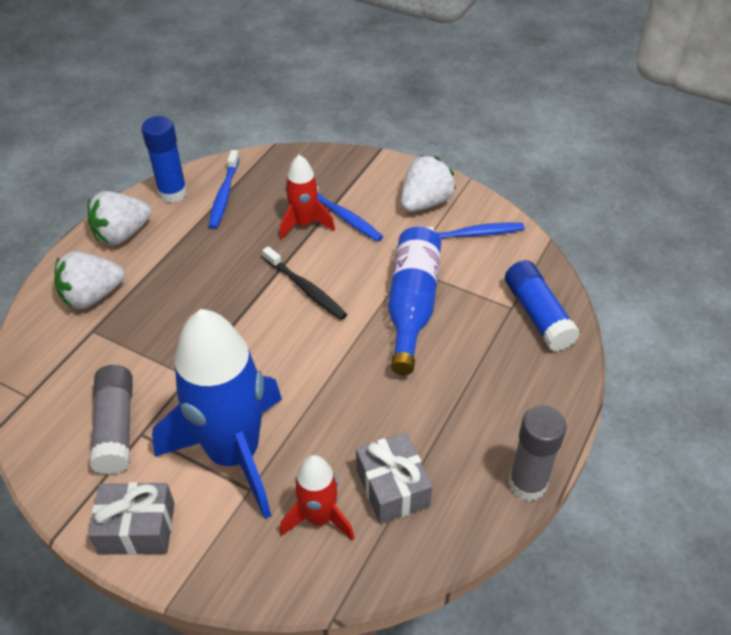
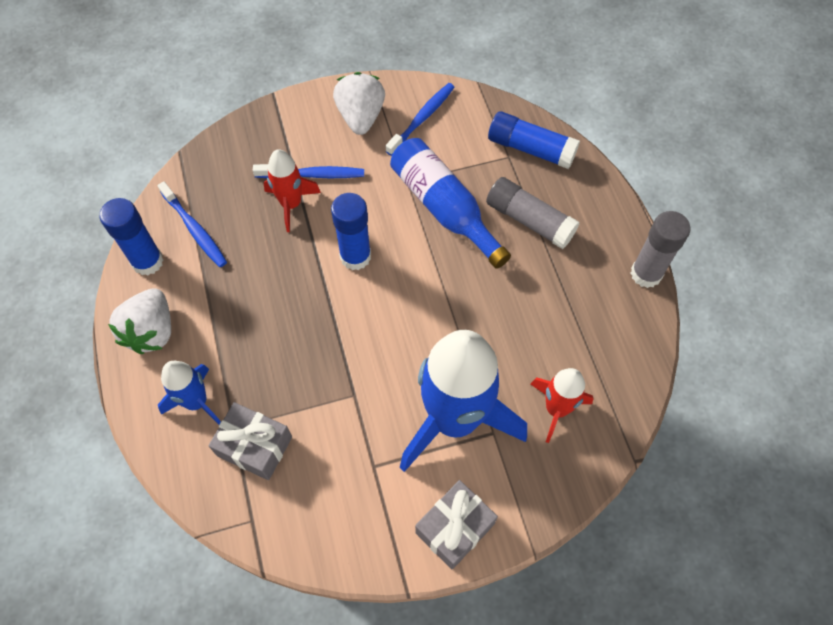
camera: 45 degrees left, 15 degrees up
white strawberry [54,251,125,309] -> blue rocket [158,361,221,425]
grey glue stick [89,365,133,475] -> grey glue stick moved to [486,177,579,249]
black toothbrush [262,246,347,320] -> blue glue stick [331,193,371,270]
grey gift [356,432,432,524] -> grey gift moved to [209,402,292,480]

